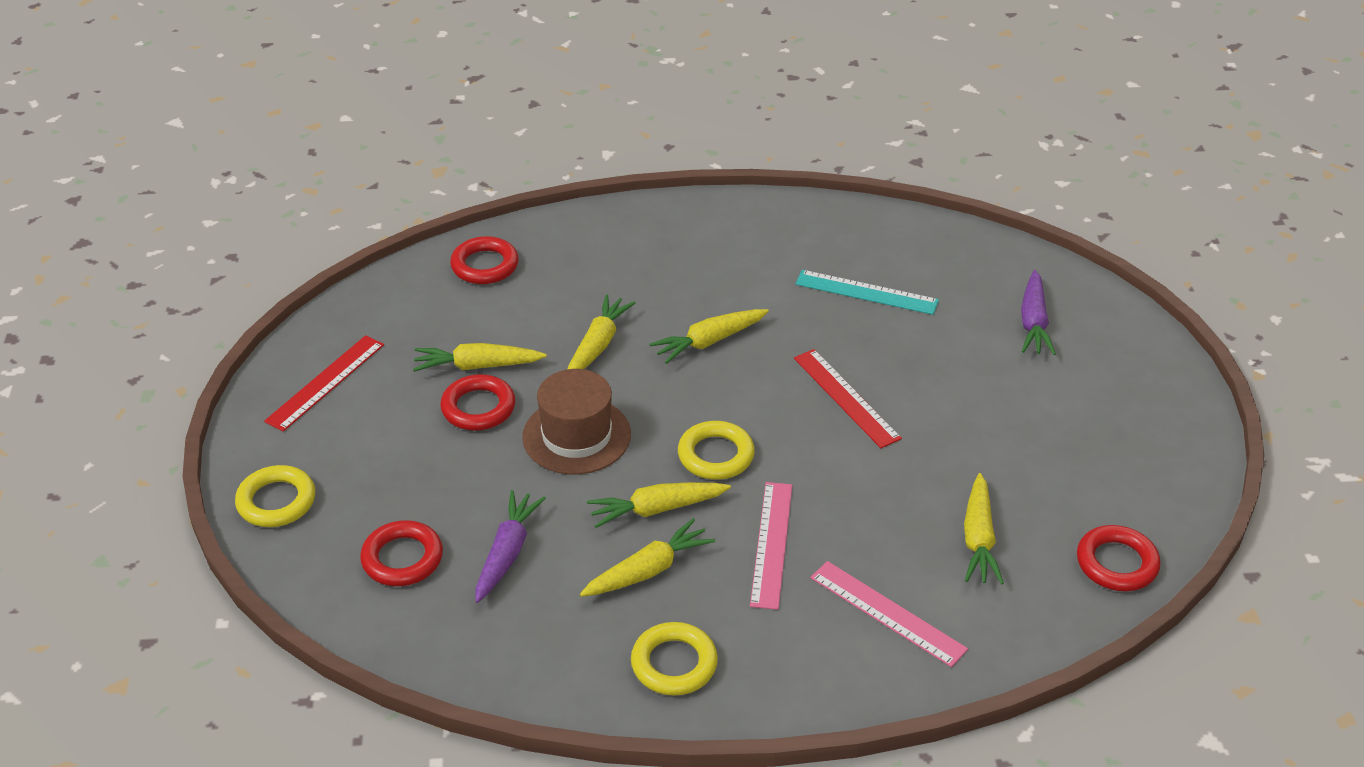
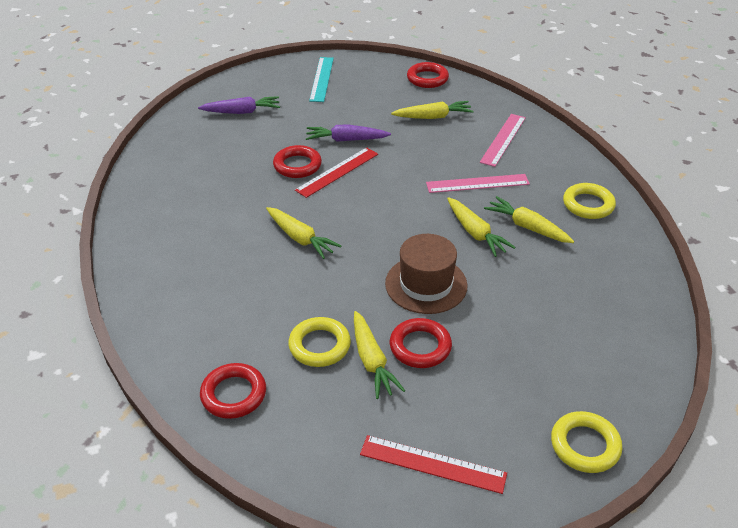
camera: 105 degrees left, 0 degrees up
red ring [360,520,443,586] -> red ring moved to [273,145,322,178]
purple carrot [475,490,546,603] -> purple carrot moved to [306,125,391,142]
yellow carrot [568,294,636,369] -> none
yellow ring [678,421,755,480] -> yellow ring moved to [288,317,351,367]
turquoise ruler [795,270,939,315] -> turquoise ruler moved to [309,57,334,102]

